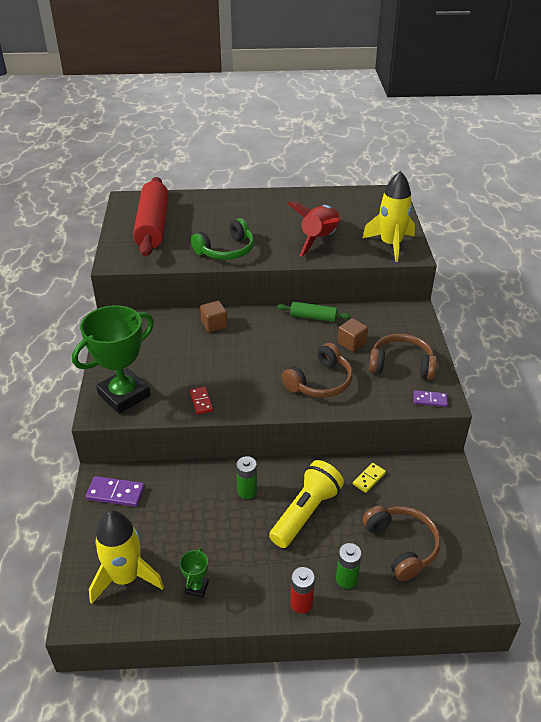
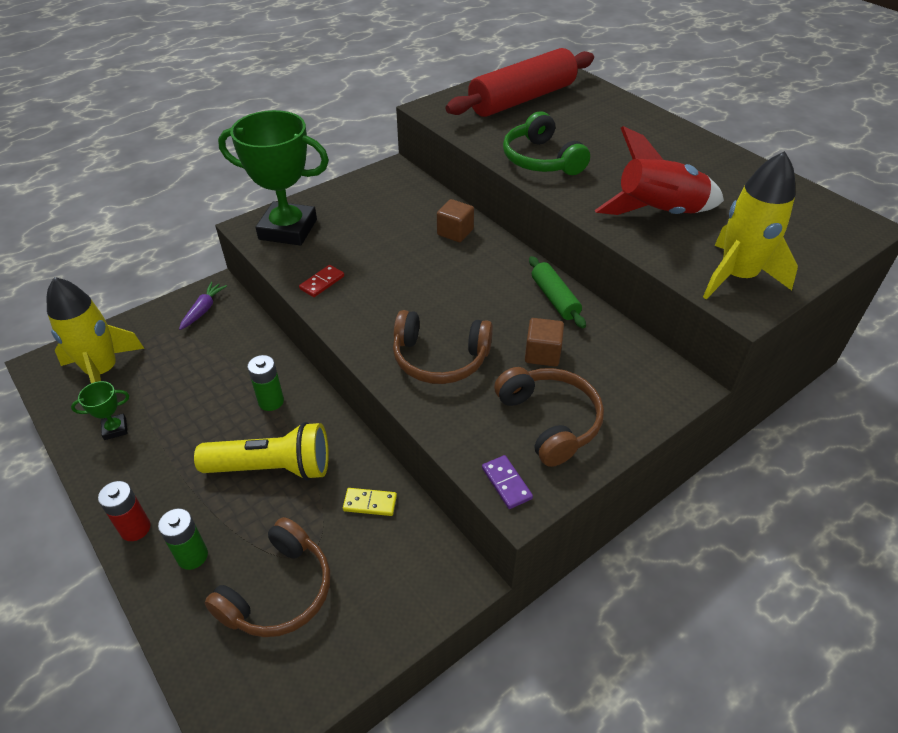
camera: 55 degrees right, 5 degrees up
purple domino [86,476,145,507] -> purple carrot [179,282,227,330]
green headphones [191,218,254,260] -> green headphones turned 45 degrees clockwise [503,111,590,175]

